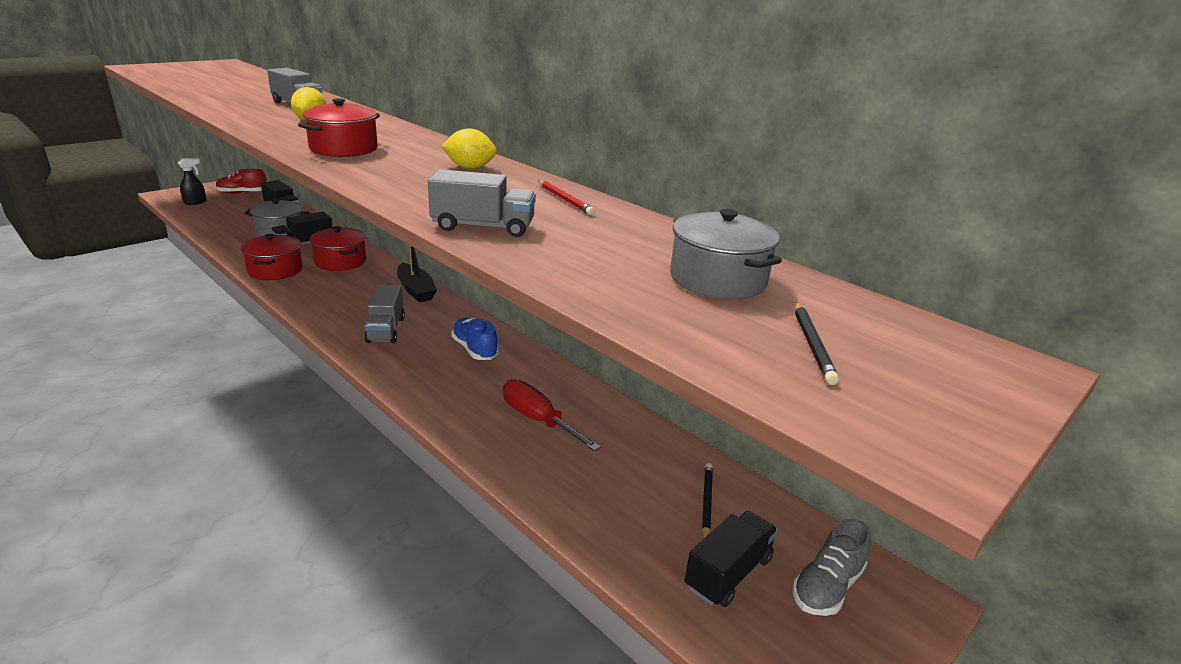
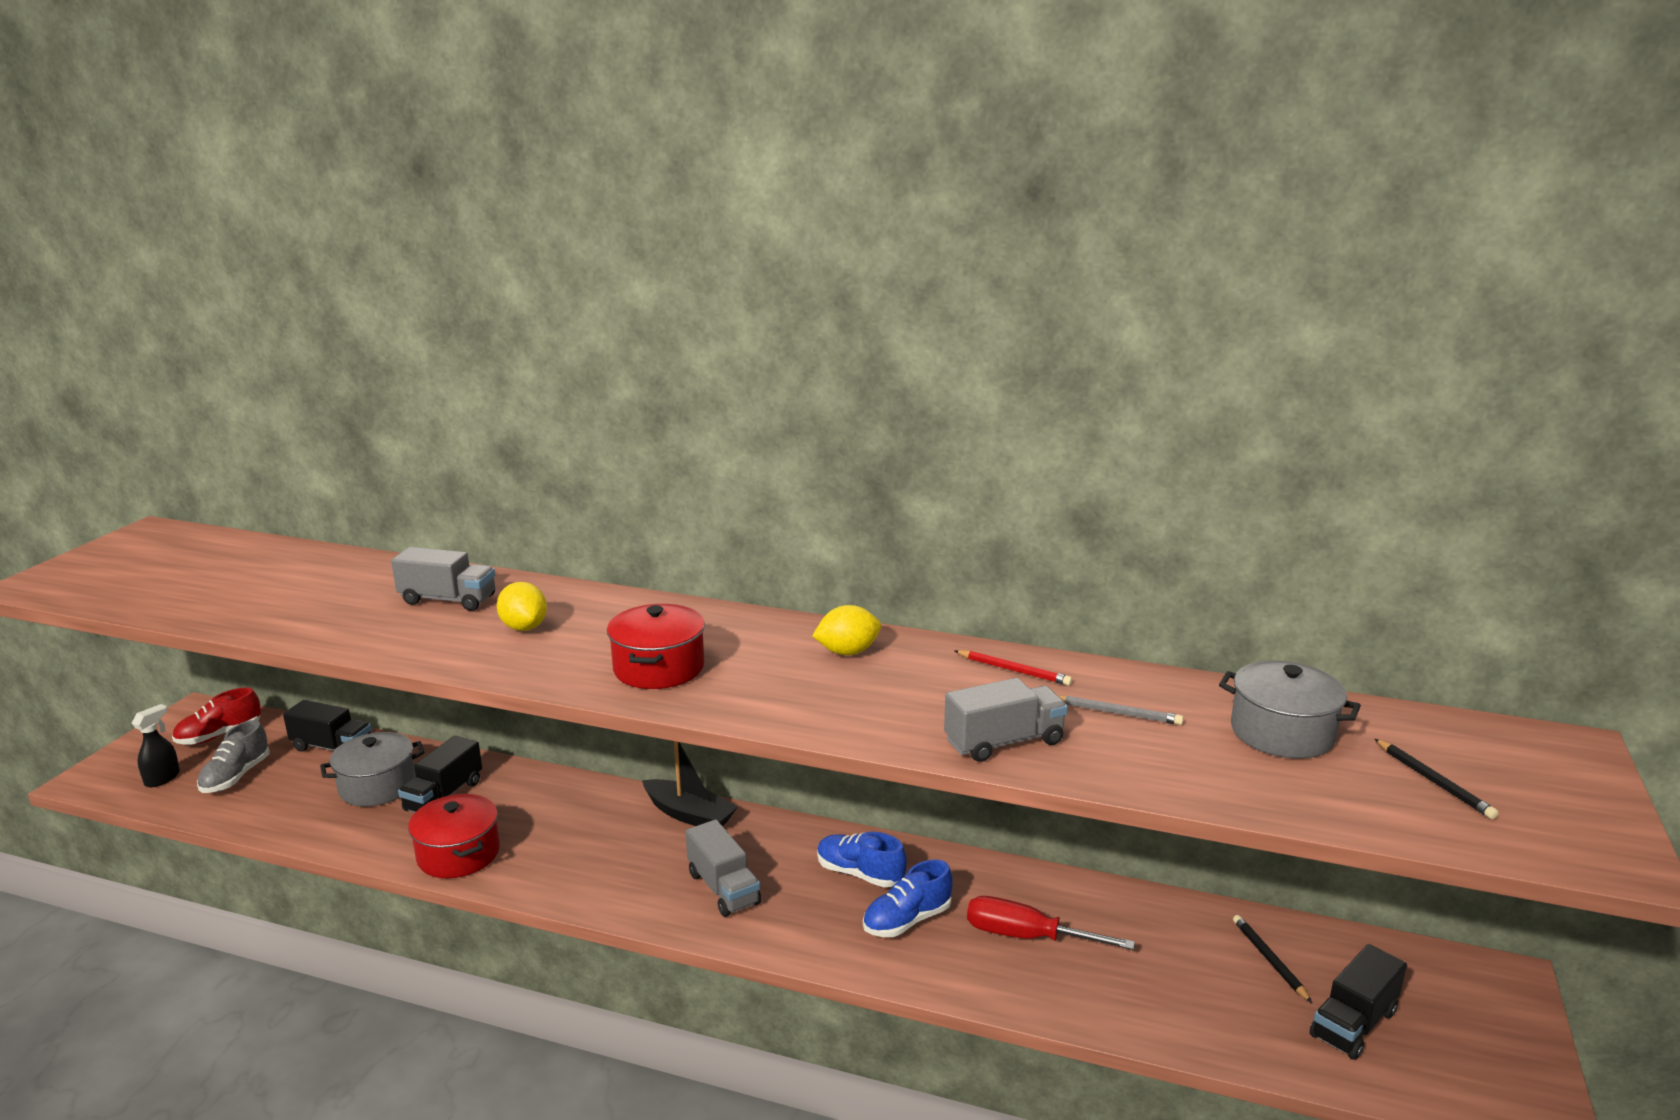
camera: 25 degrees left, 5 degrees down
red pot [309,226,366,271] -> none
black truck [684,511,778,607] -> black truck turned 150 degrees counterclockwise [1310,944,1407,1060]
grey shoe [793,519,871,616] -> grey shoe moved to [197,720,270,793]
none -> blue shoe [863,860,953,937]
none -> grey pencil [1058,695,1184,725]

